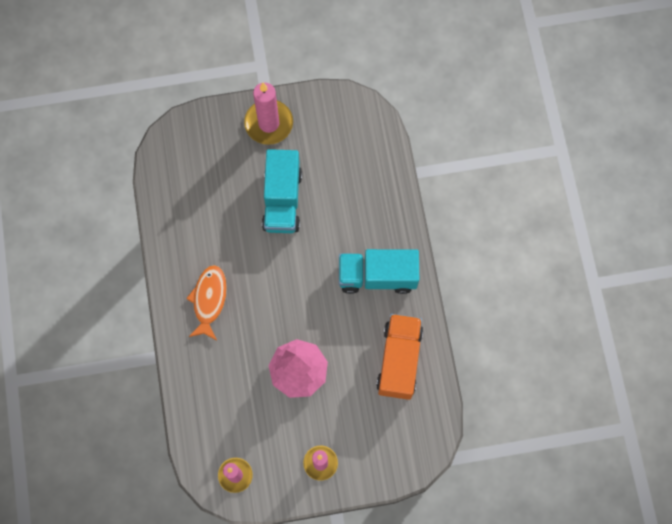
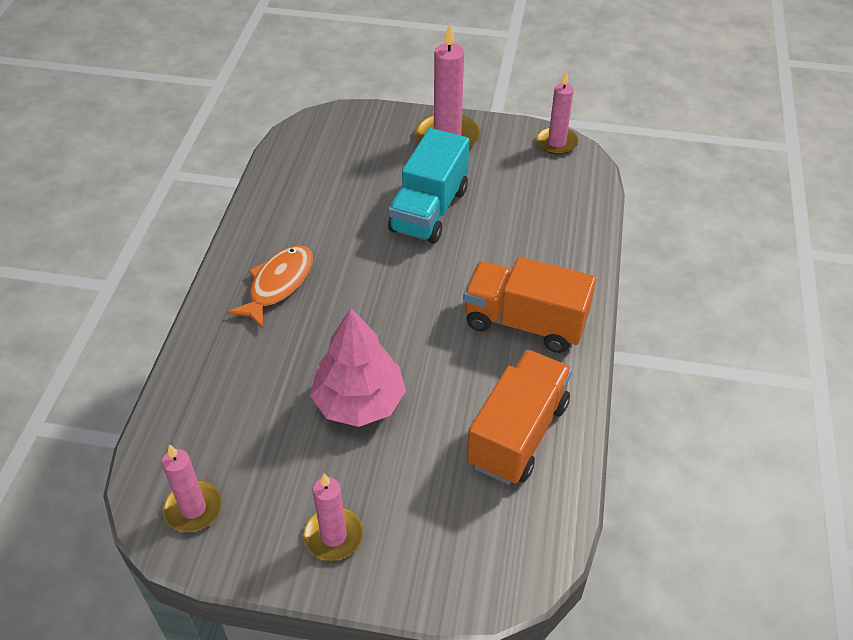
camera: 20 degrees right, 25 degrees down
turquoise truck [339,249,419,294] -> orange truck [463,257,596,353]
none -> pink candle [536,72,579,155]

